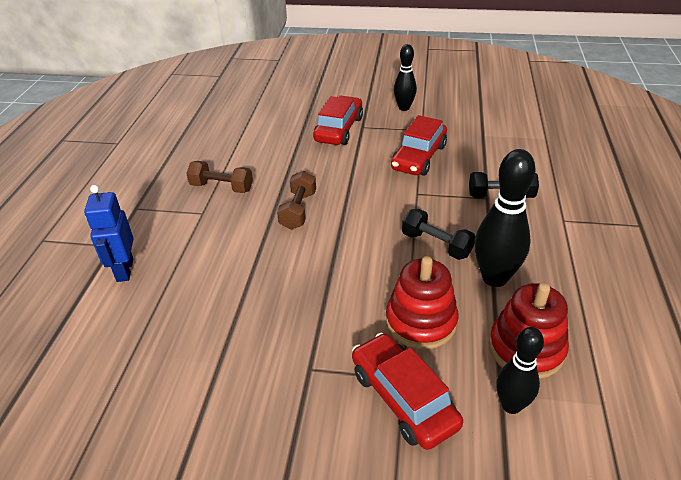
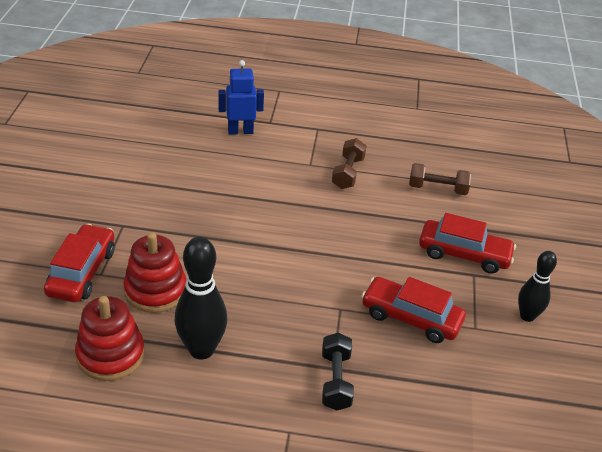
camera: 85 degrees right, 0 degrees up
brown dumbbell [277,171,316,230] -> brown dumbbell moved to [409,163,472,195]
red car [352,333,463,450] -> red car turned 45 degrees counterclockwise [44,224,115,302]
black dumbbell [402,209,476,260] -> none
black bowling pin [496,327,544,414] -> none

